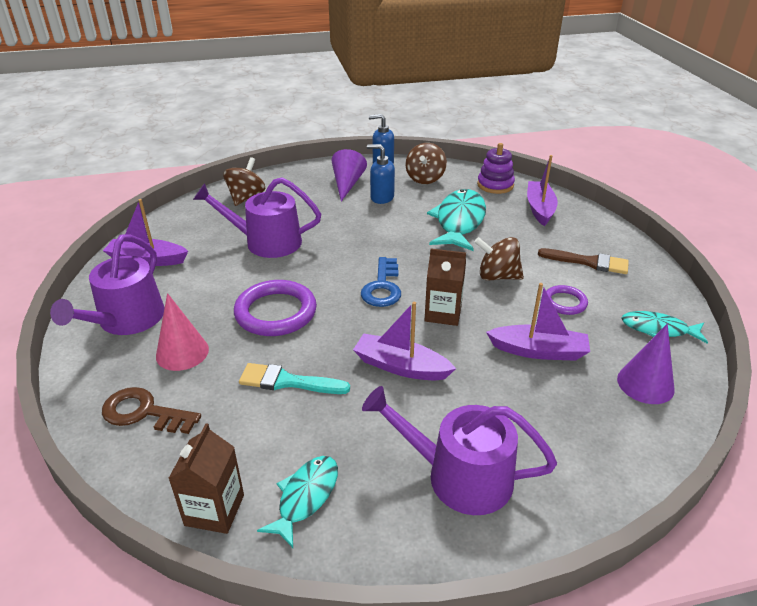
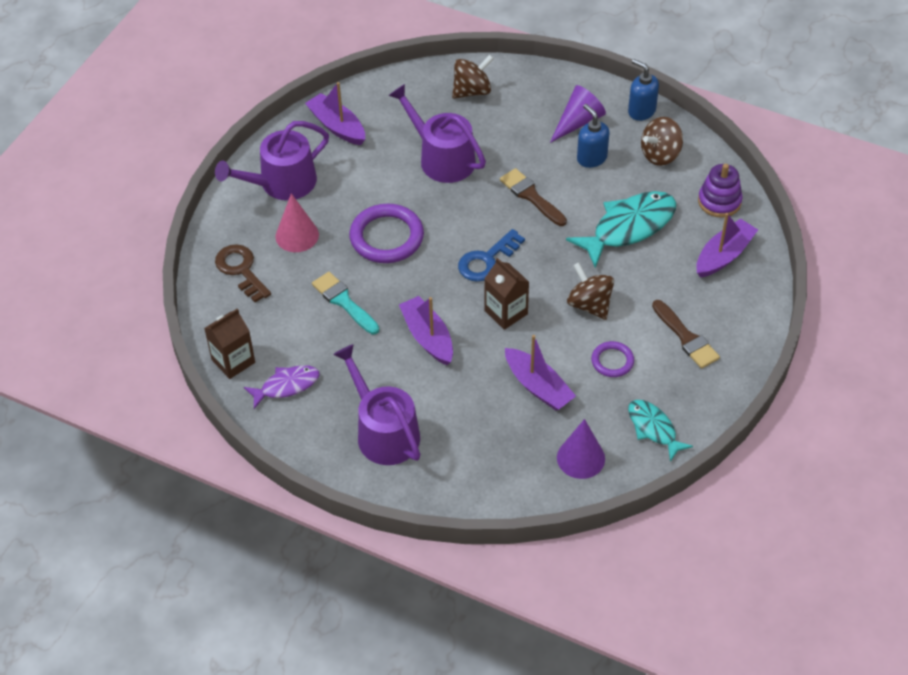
camera: 40 degrees right, 15 degrees up
turquoise fish [257,456,338,548] -> purple fish [244,365,320,409]
none -> brown brush [500,168,567,226]

